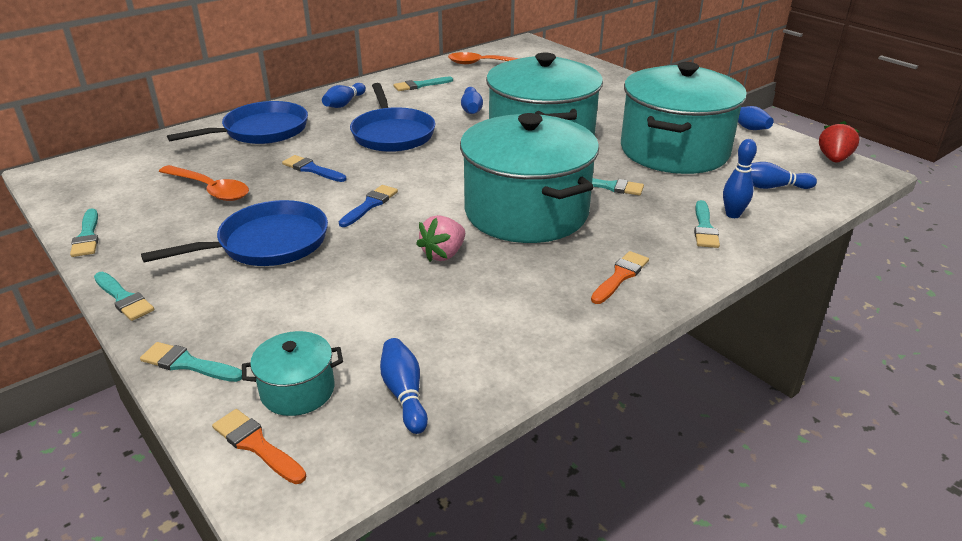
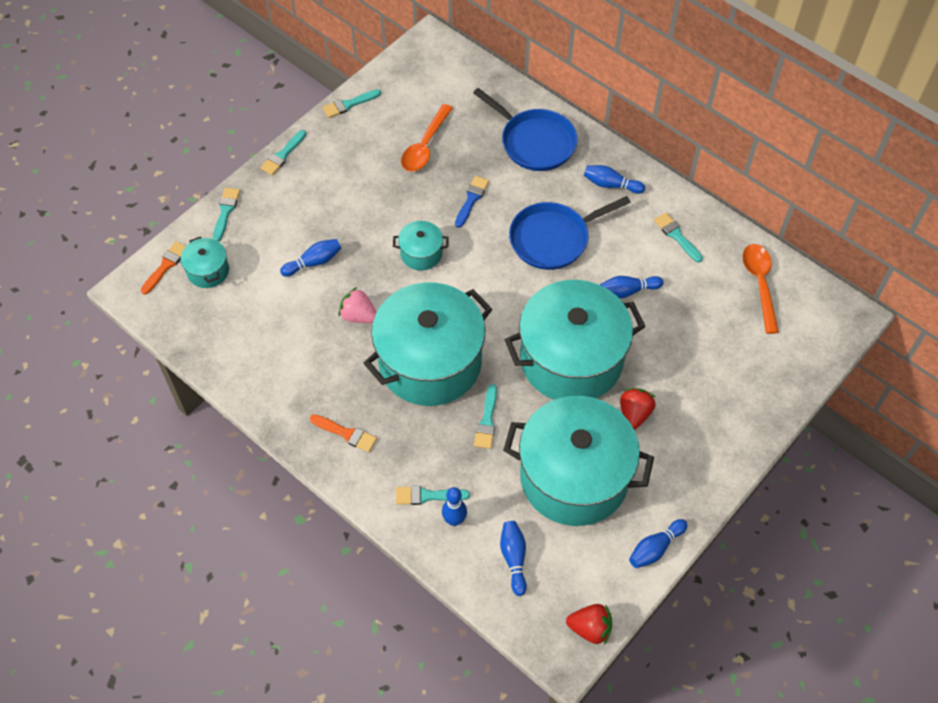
camera: 80 degrees right, 25 degrees up
blue pan [141,200,328,266] -> none
blue brush [339,185,398,227] -> turquoise pot [393,221,449,270]
blue bowling pin [380,338,428,434] -> blue bowling pin moved to [280,239,341,276]
none -> red strawberry [620,388,656,430]

